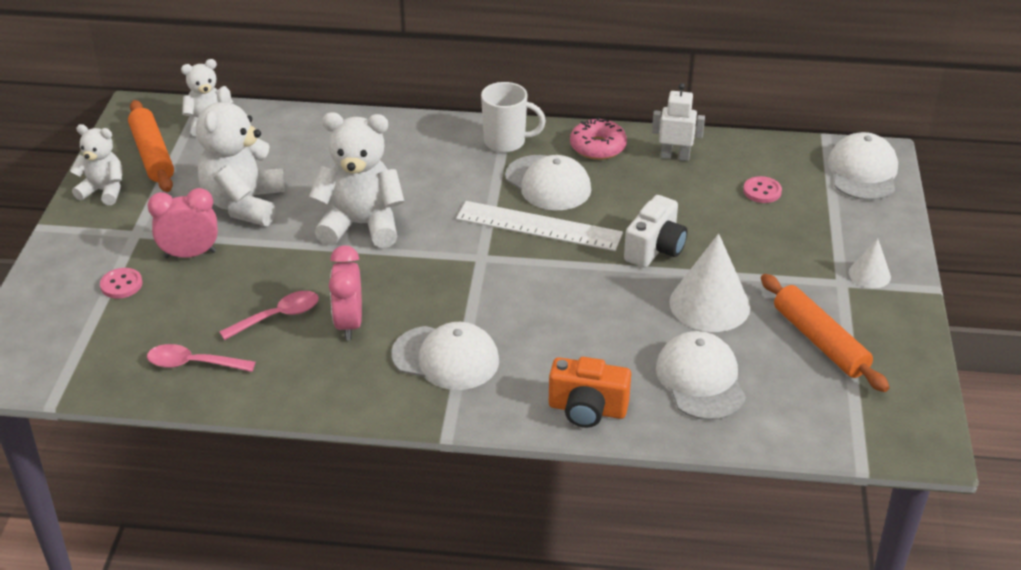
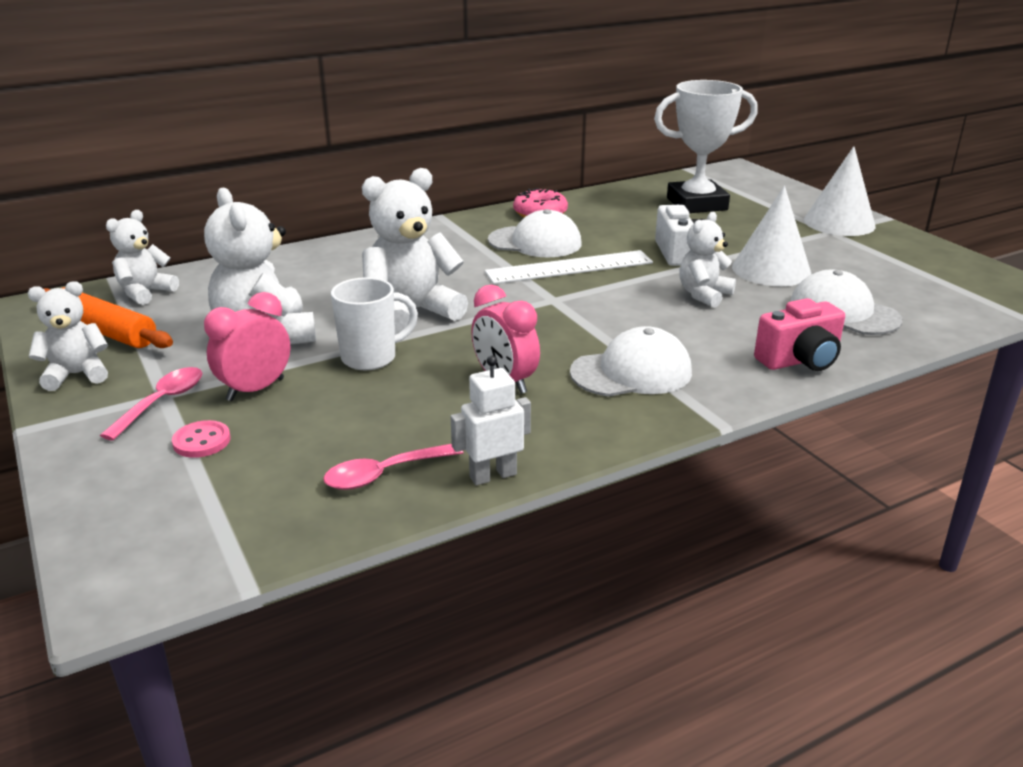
camera: 35 degrees left, 10 degrees down
pink spoon [219,291,319,340] -> pink spoon moved to [100,367,202,441]
white mug [481,82,546,153] -> white mug moved to [331,277,418,371]
orange camera [549,357,631,428] -> pink camera [754,298,845,371]
white robot [652,83,705,161] -> white robot moved to [450,356,531,485]
pink button [743,176,782,203] -> white trophy [654,80,758,213]
orange rolling pin [761,274,890,392] -> none
white cap [828,132,898,200] -> none
white cone [849,238,891,288] -> white cone [804,146,875,236], size x1.89
none -> white teddy bear [679,212,736,308]

